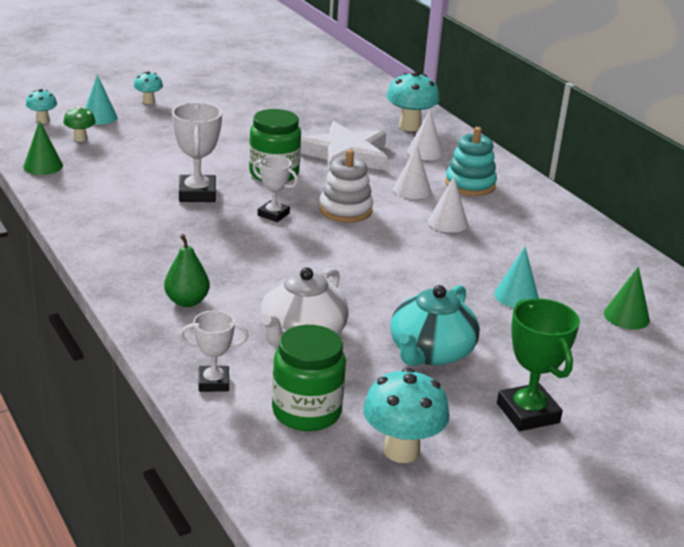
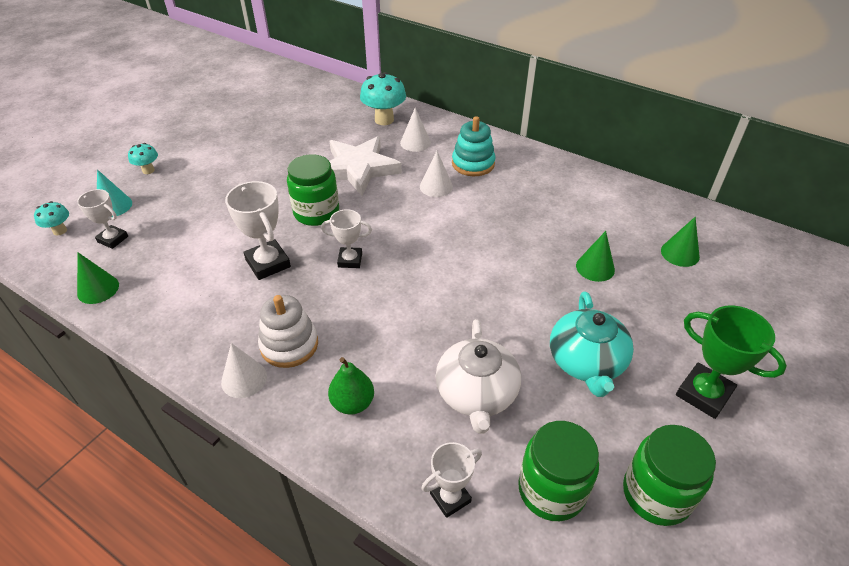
camera: 25 degrees left, 15 degrees up
green mushroom [63,106,96,142] -> white trophy [77,189,128,249]
white stacking toy [319,149,373,223] -> white stacking toy moved to [258,295,318,368]
turquoise mushroom [363,368,450,463] -> green jar [623,425,716,526]
white cone [428,177,468,233] -> white cone moved to [221,343,267,398]
turquoise cone [494,247,539,308] -> green cone [576,231,615,282]

